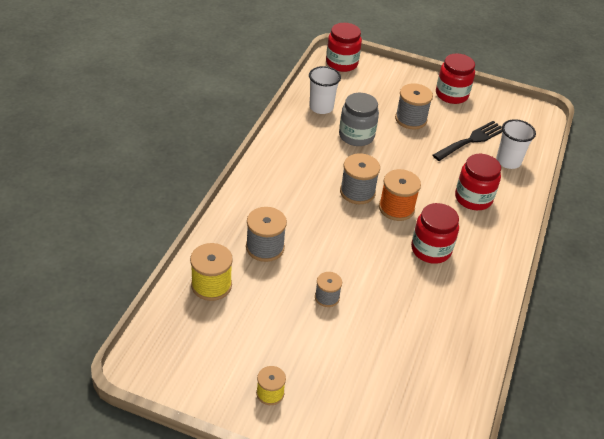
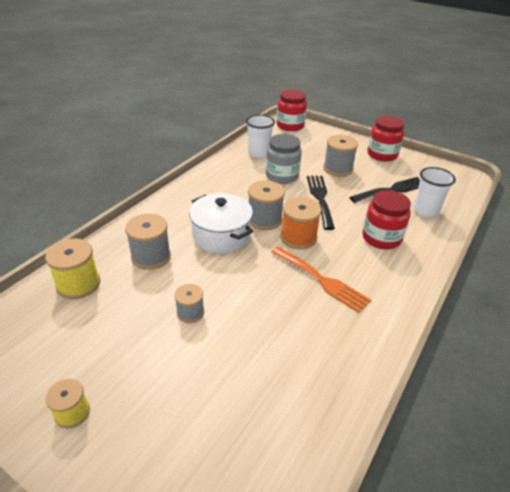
camera: 15 degrees right, 5 degrees down
red jar [411,203,459,264] -> orange fork [271,246,371,313]
none -> white pot [189,193,253,253]
none -> black fork [307,176,335,230]

